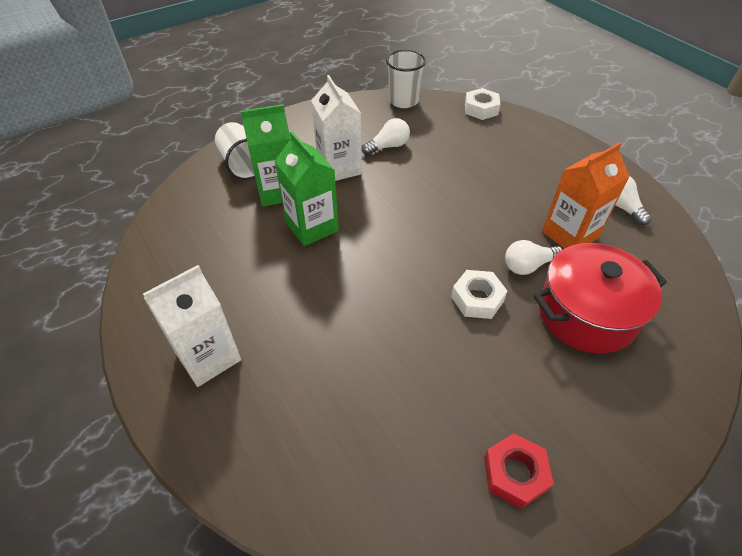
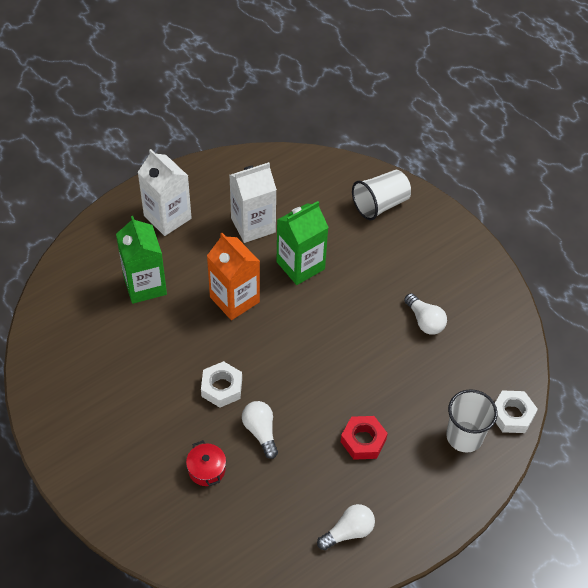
camera: 85 degrees right, 5 degrees up
green carton [240,104,291,207] -> green carton moved to [116,216,167,304]
white carton [311,75,362,181] -> white carton moved to [229,162,277,243]
white cup [386,50,426,108] -> white cup moved to [446,389,498,453]
red nut [484,433,554,509] -> red nut moved to [341,416,388,460]
red pot [533,243,667,354] -> red pot [186,440,226,486], size x0.44
orange carton [542,142,630,249] -> orange carton moved to [207,233,260,320]

